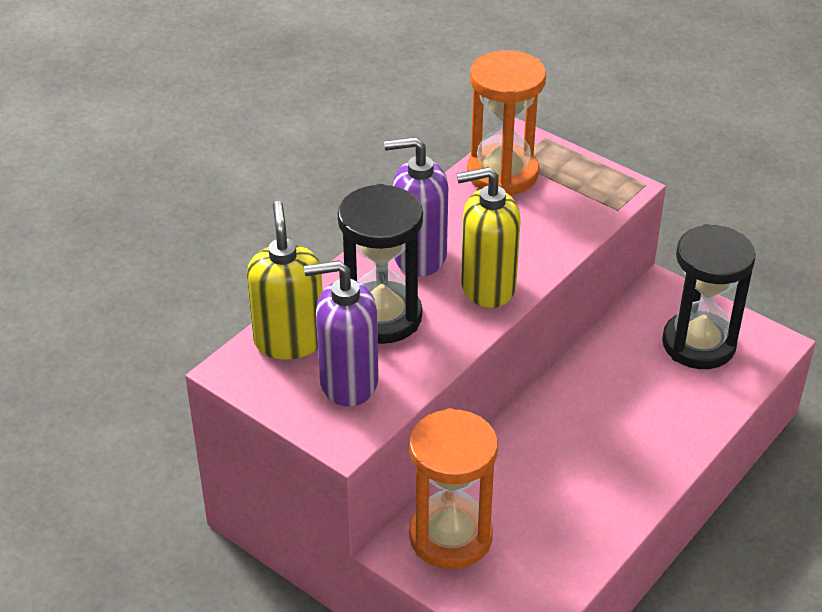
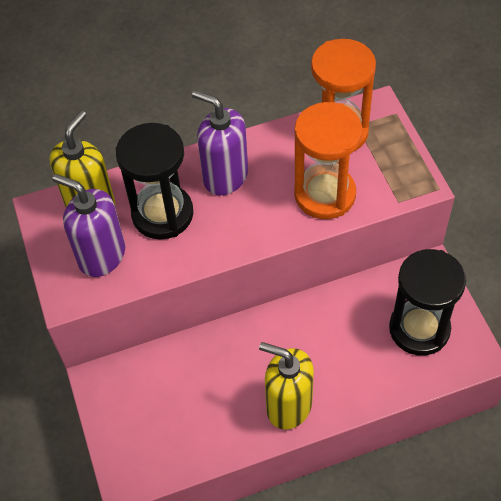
camera: 35 degrees right, 15 degrees up
orange hourglass [409,408,498,569] -> orange hourglass moved to [294,102,362,219]
yellow soap dispenser [456,167,521,308] -> yellow soap dispenser moved to [259,342,314,429]

